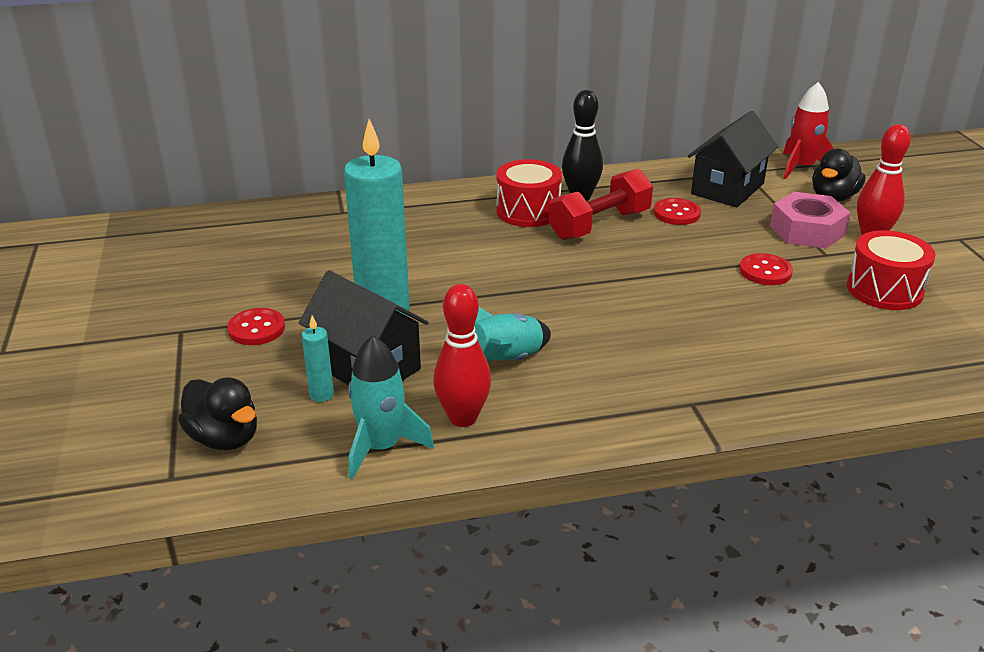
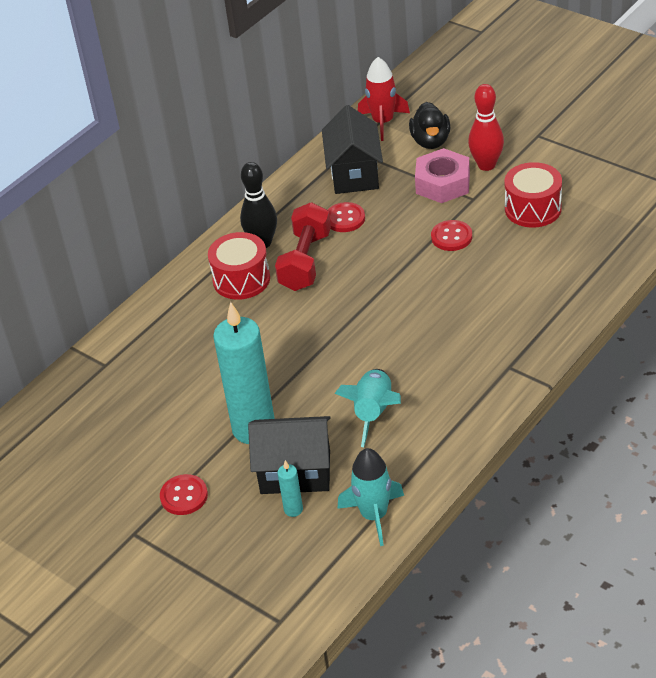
camera: 35 degrees left, 10 degrees up
black duck [178,377,257,450] -> none
red bowling pin [433,284,491,427] -> none

